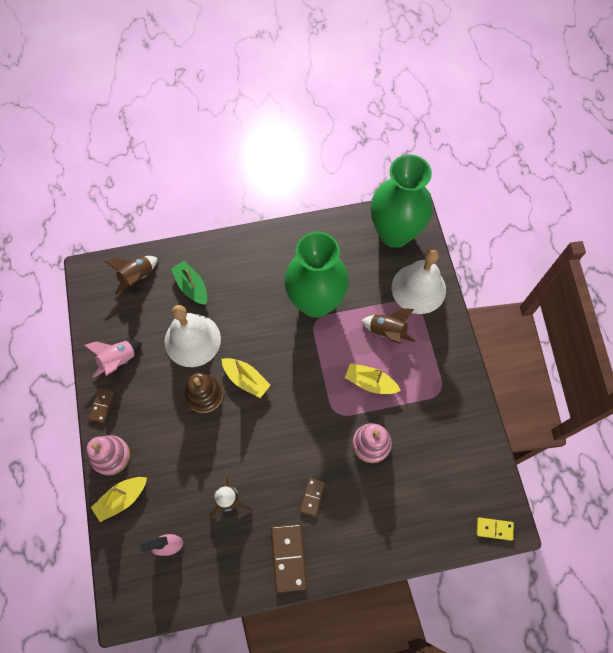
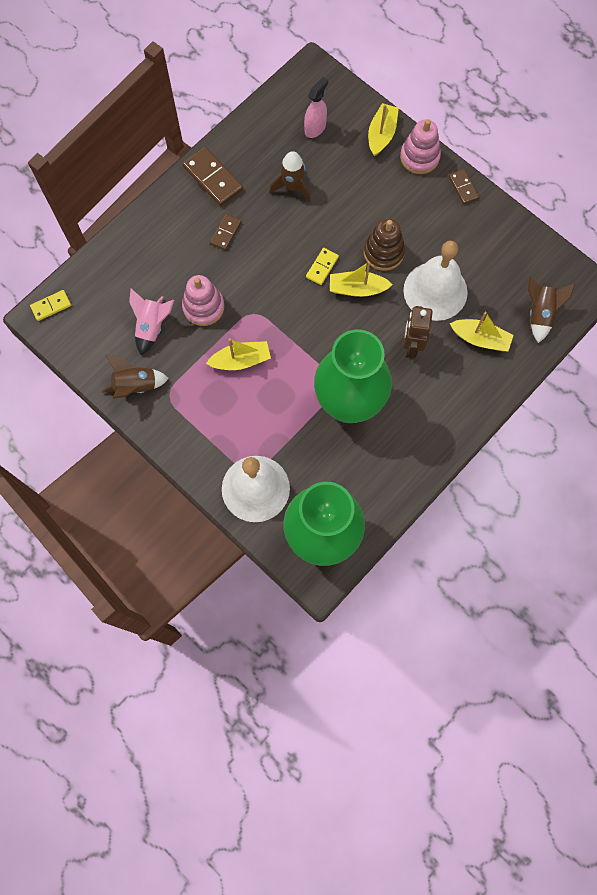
camera: 145 degrees right, 5 degrees up
pink rocket [84,340,142,378] -> pink rocket moved to [129,288,174,355]
green boat [171,261,207,305] -> yellow boat [450,312,513,352]
brown domino [300,477,325,517] -> brown domino turned 45 degrees clockwise [210,214,242,251]
brown rocket [361,308,415,344] -> brown rocket moved to [102,355,169,399]
none -> yellow domino [306,248,339,285]
none -> brown robot [404,306,433,357]

